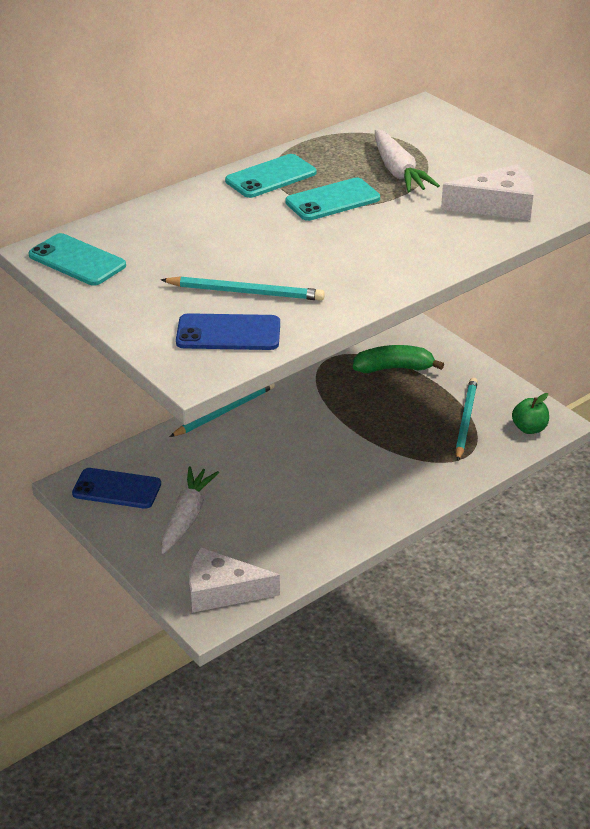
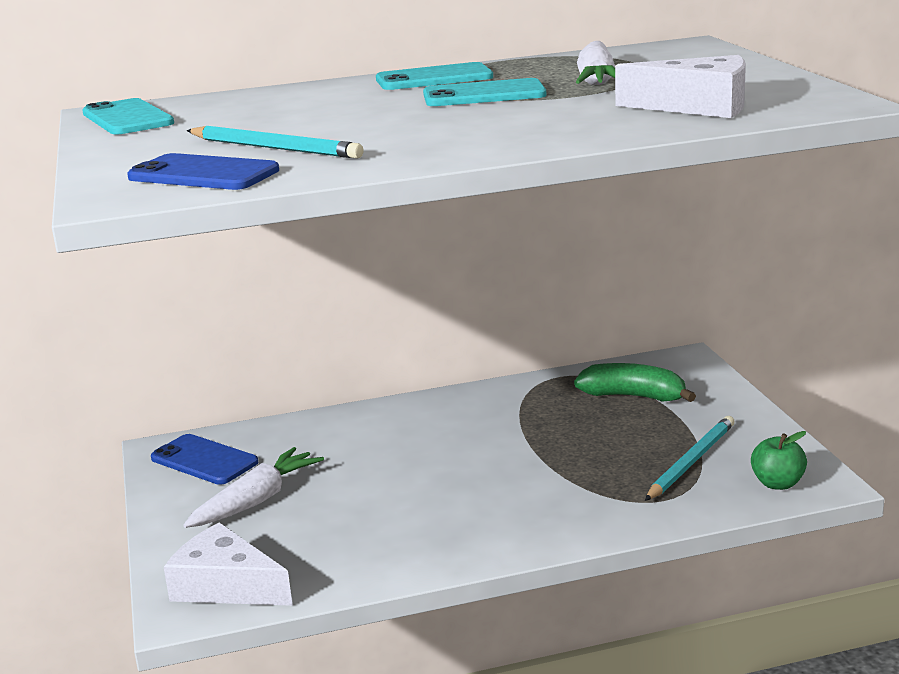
camera: 25 degrees right, 15 degrees down
turquoise pencil [169,383,275,437] -> none

